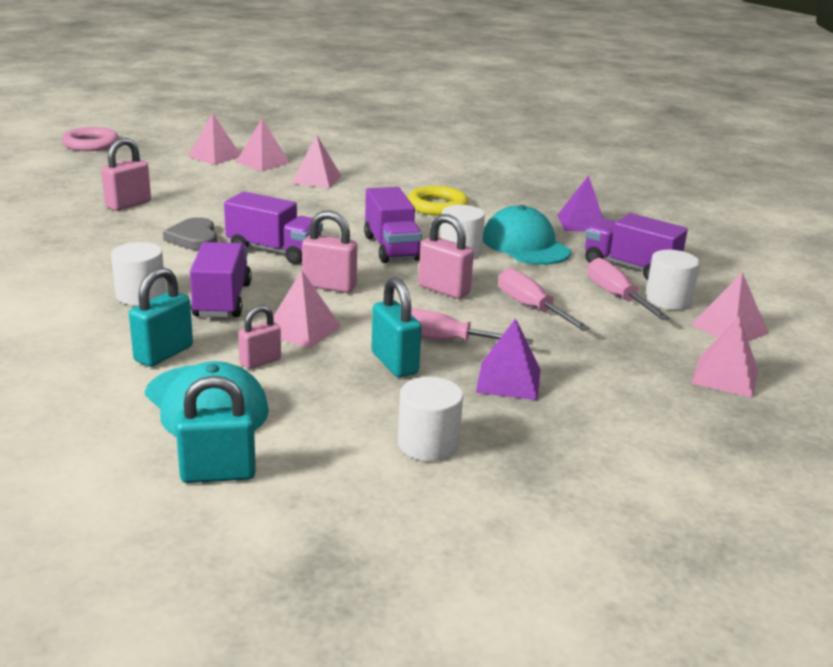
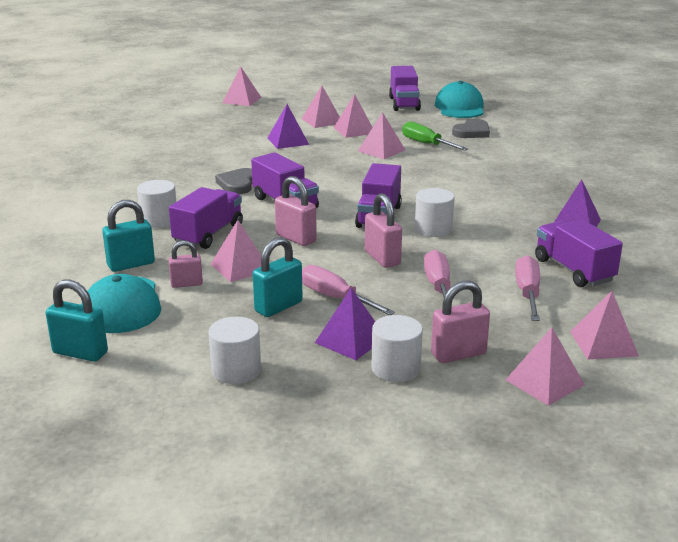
camera: 30 degrees right, 0 degrees up
pink ring [62,127,119,151] -> pink pyramid [223,66,262,106]
pink padlock [101,138,151,211] -> pink padlock moved to [431,281,490,363]
turquoise padlock [371,277,422,377] -> turquoise padlock turned 45 degrees clockwise [253,237,303,317]
yellow ring [407,186,469,216] -> none
turquoise cap [483,205,571,265] -> turquoise cap moved to [435,81,484,118]
white cylinder [645,250,700,310] -> white cylinder moved to [371,315,423,382]
none -> purple pyramid [268,104,309,149]
none -> purple truck [389,66,421,111]
none -> green screwdriver [402,121,468,151]
none -> grey heart [452,119,490,138]

